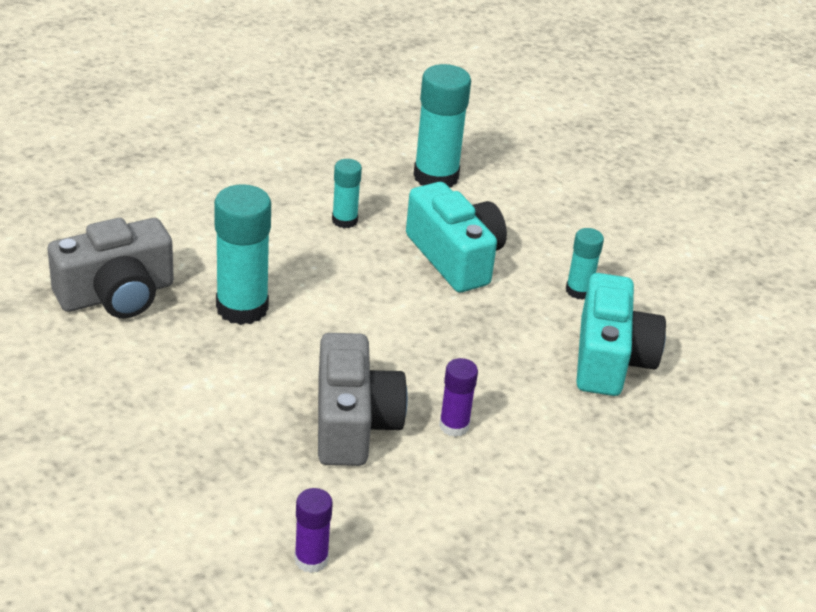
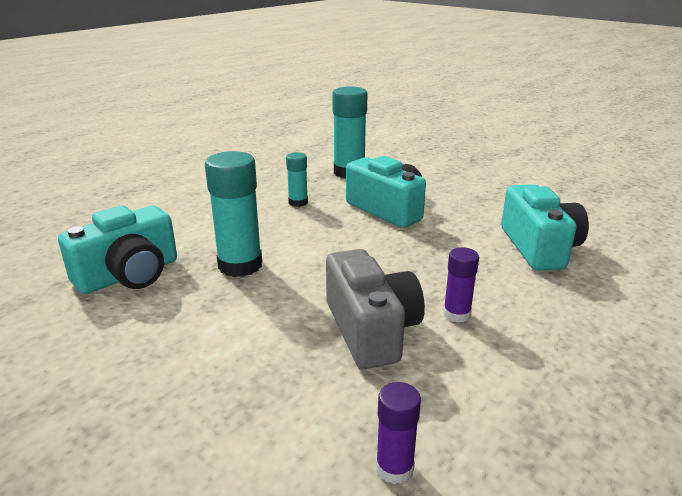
camera: 10 degrees left, 10 degrees down
grey camera [48,218,174,318] -> turquoise camera [58,205,177,294]
turquoise glue stick [566,228,604,300] -> none

